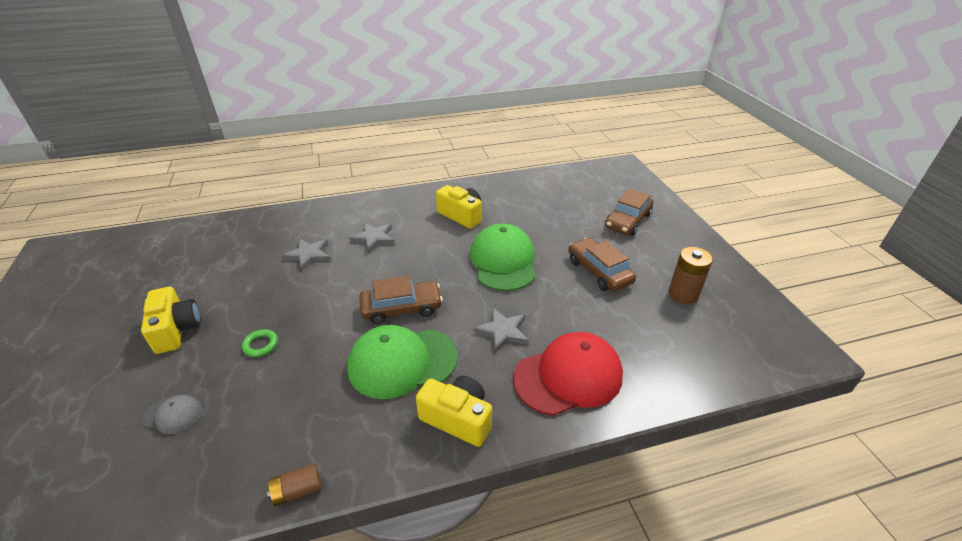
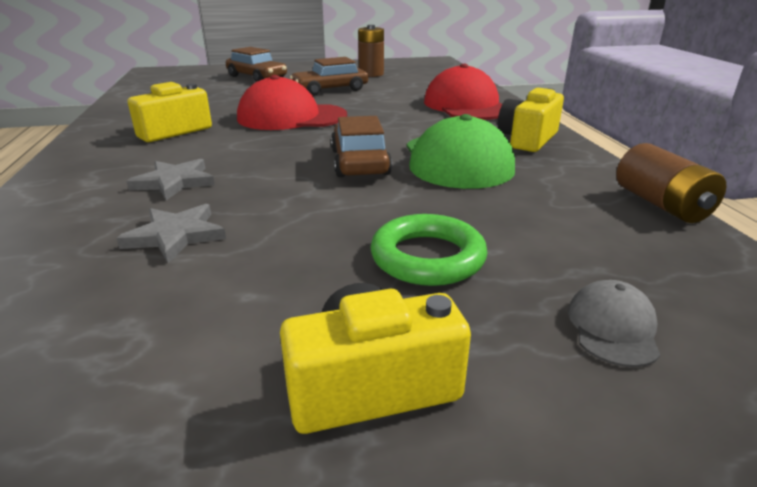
camera: 85 degrees left, 10 degrees down
green ring [242,329,278,357] -> green ring [370,214,487,286], size x1.79
brown battery [267,463,322,507] -> brown battery [616,143,727,223], size x1.58
green cap [470,224,535,291] -> red cap [237,75,347,130]
grey star [474,308,528,353] -> none

